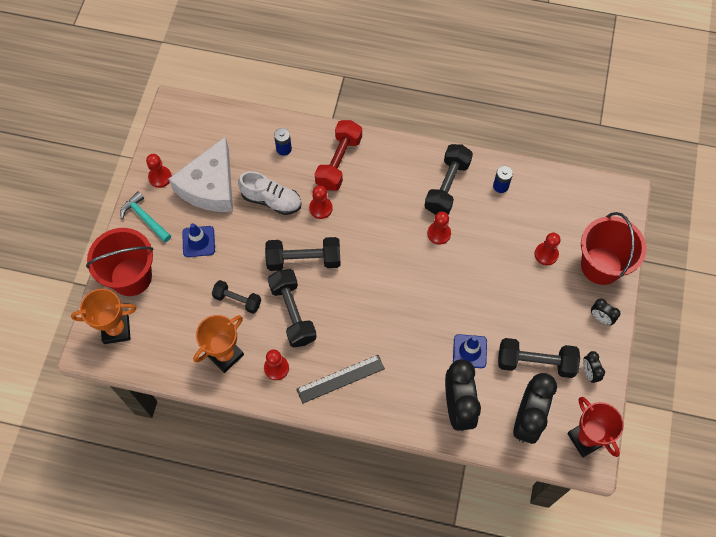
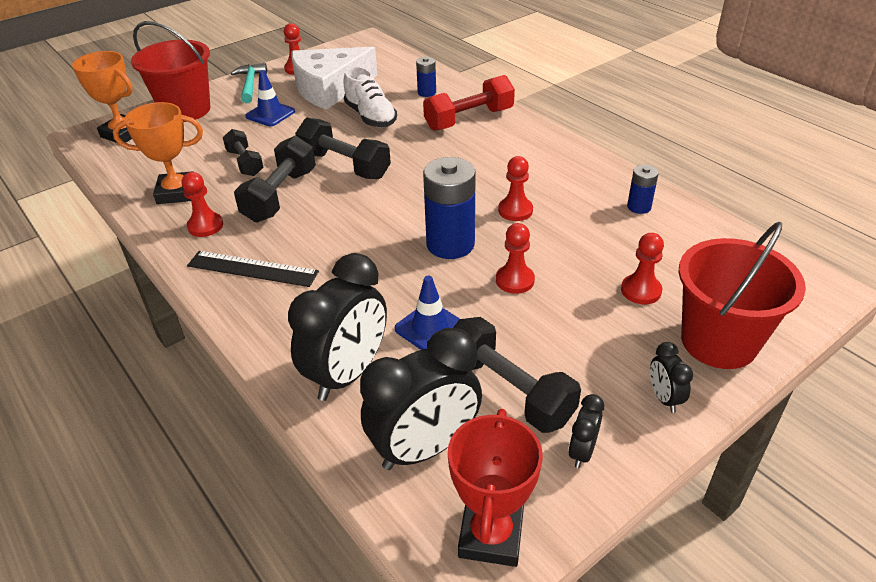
camera: 40 degrees right, 25 degrees down
red pawn [309,185,333,219] -> red pawn moved to [496,223,535,294]
black dumbbell [424,144,473,215] -> none
none -> blue battery [423,157,476,259]

